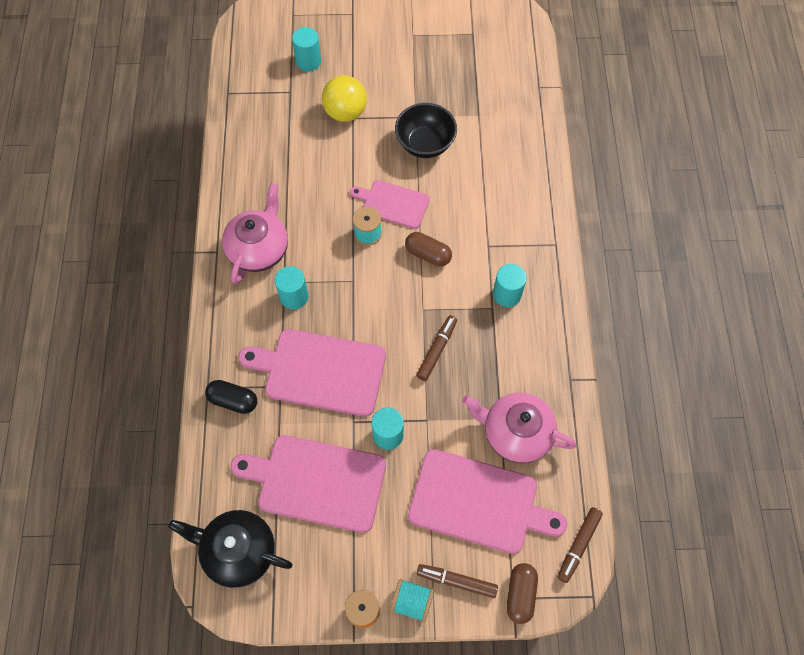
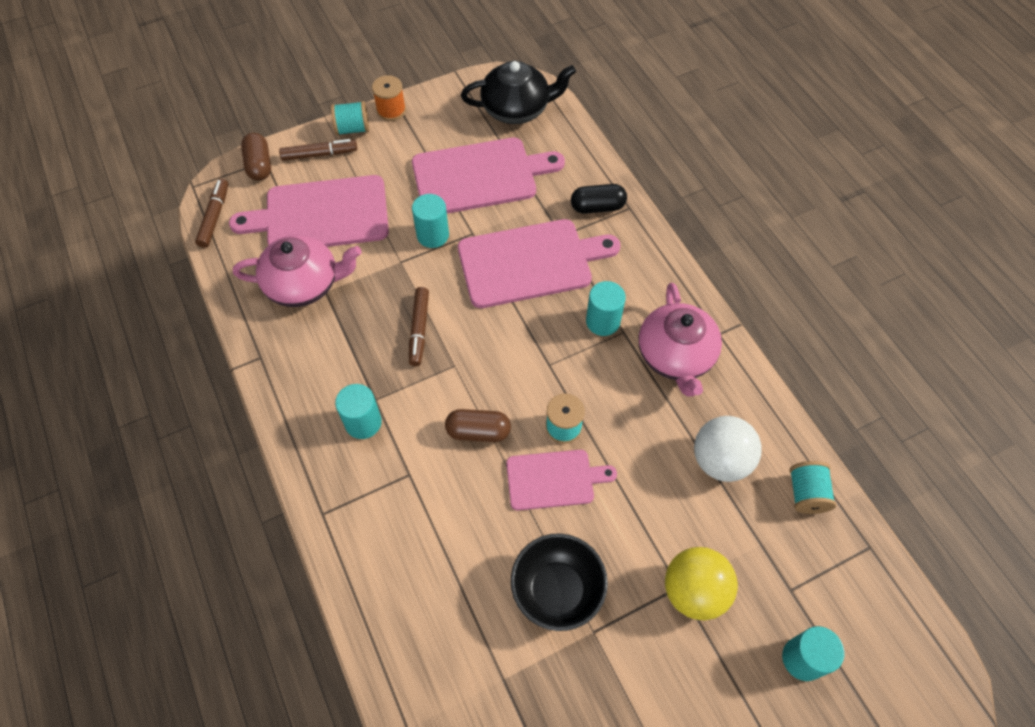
camera: 155 degrees right, 5 degrees down
none -> white ball [694,416,762,482]
none -> turquoise spool [790,461,836,514]

